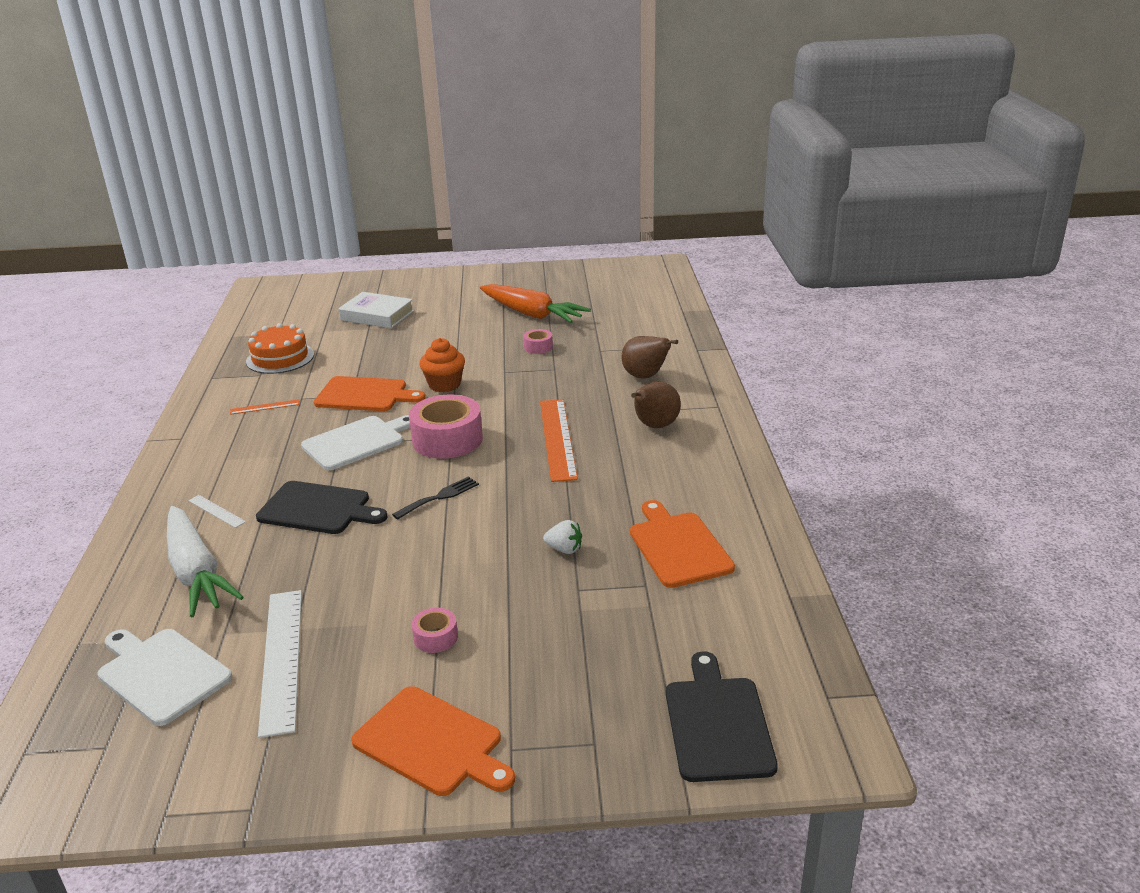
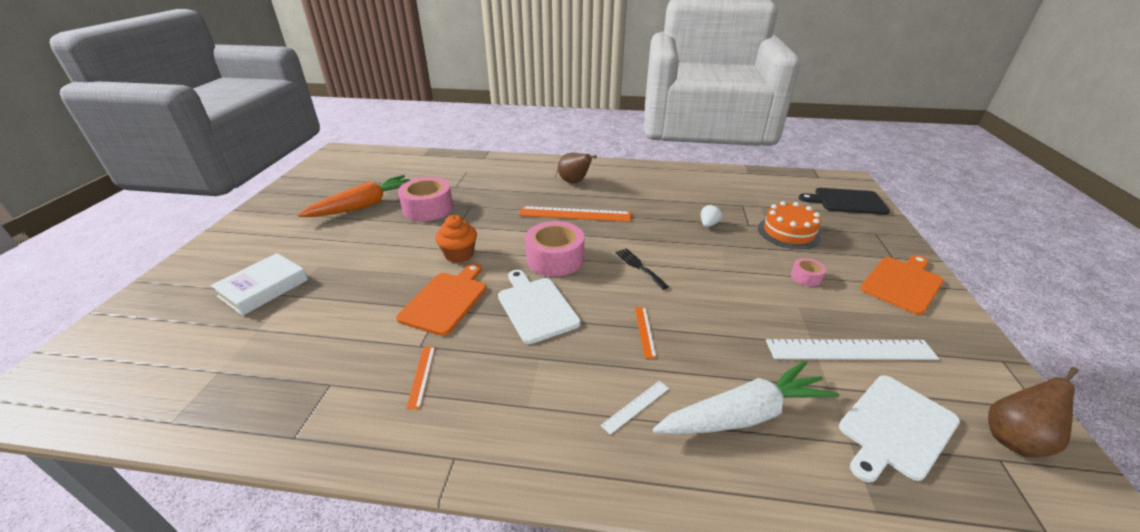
camera: 80 degrees left, 5 degrees up
orange cake [246,323,314,374] -> orange cake moved to [758,201,821,249]
black cutting board [256,481,388,534] -> orange ruler [635,307,657,358]
pink tape [523,329,553,354] -> pink tape [398,177,453,221], size x2.09
brown pear [621,336,678,378] -> brown pear moved to [988,367,1079,458]
orange cutting board [630,500,735,588] -> none

